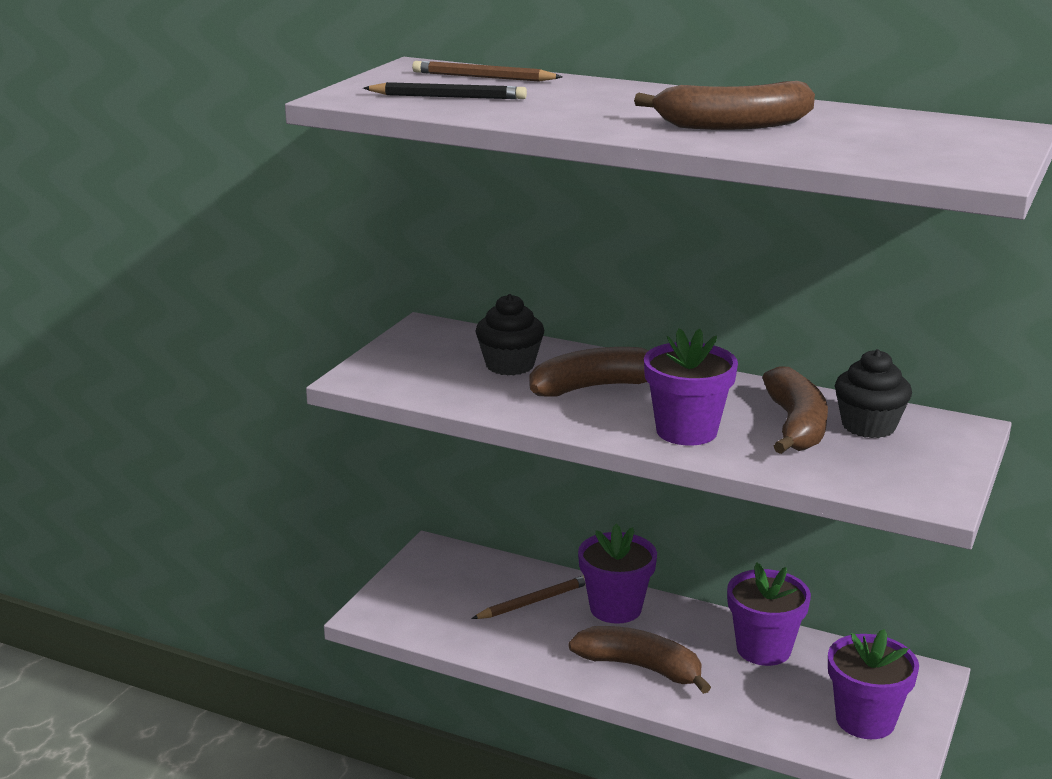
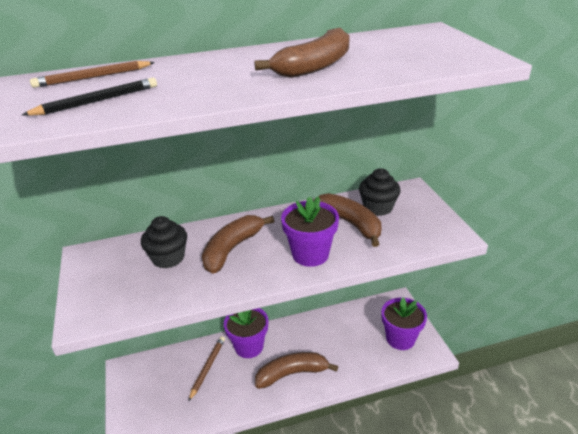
camera: 40 degrees left, 10 degrees up
purple flower pot [727,562,811,666] -> none

